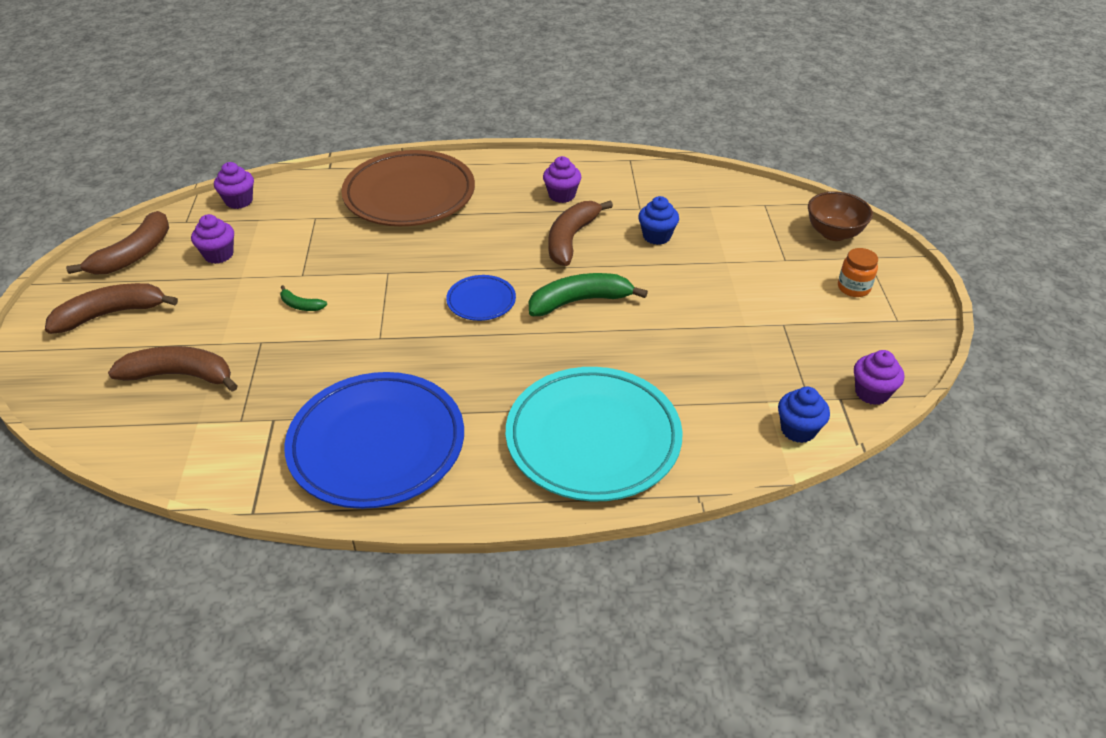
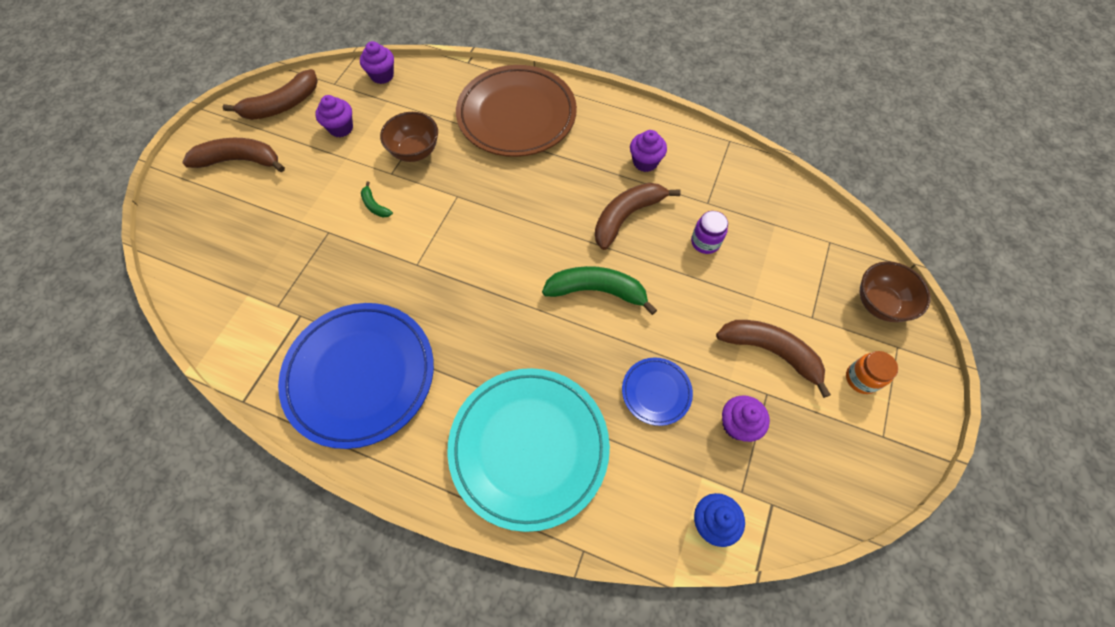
camera: 25 degrees right, 20 degrees up
brown banana [108,346,238,392] -> brown banana moved to [716,320,831,398]
blue plate [446,275,516,321] -> blue plate moved to [622,357,693,426]
blue cupcake [638,196,679,245] -> purple jar [691,211,728,254]
purple cupcake [854,350,904,405] -> purple cupcake moved to [722,395,770,442]
none -> brown bowl [380,112,438,162]

